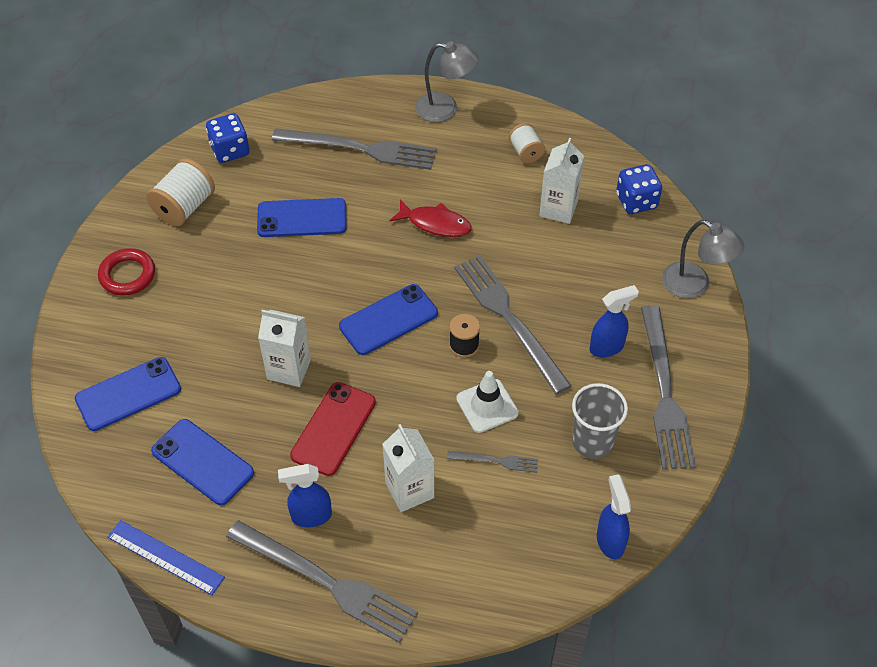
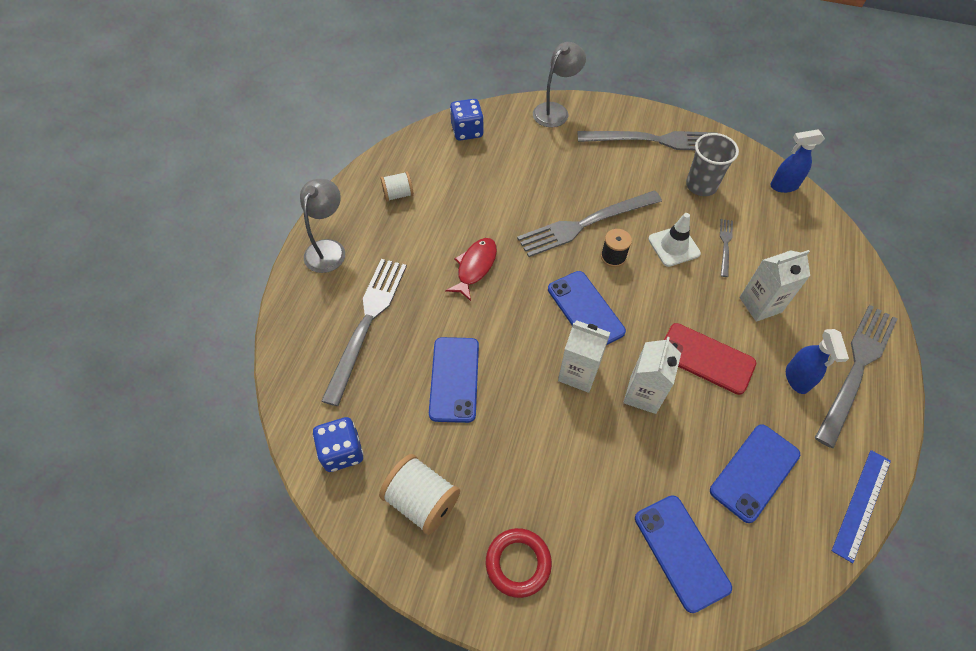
camera: 85 degrees left, 5 degrees up
white carton [539,138,584,224] -> white carton moved to [558,320,611,393]
blue spray bottle [590,285,639,357] -> none

